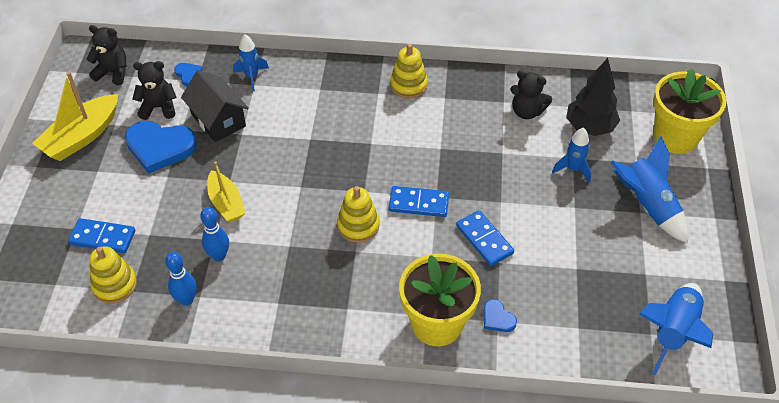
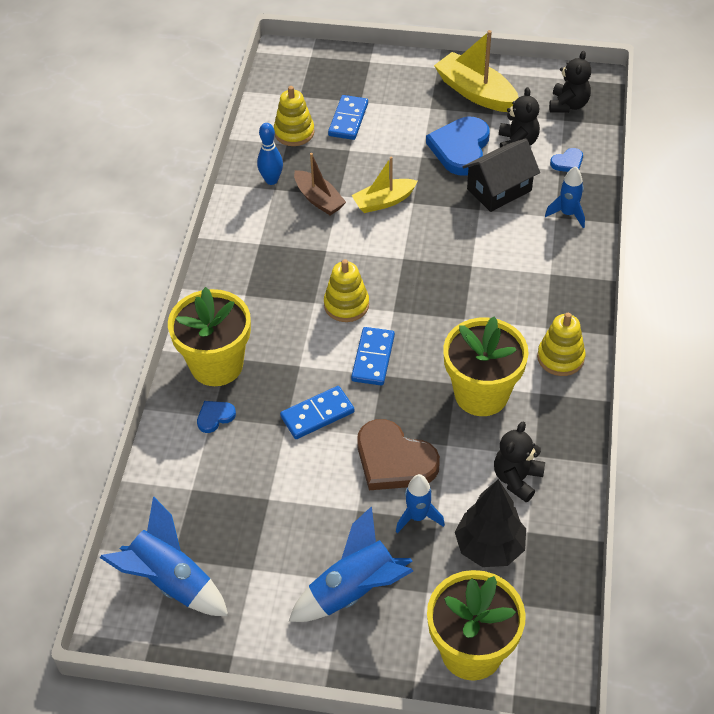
camera: 95 degrees right, 0 degrees up
blue bowling pin [200,207,229,262] -> brown boat [294,153,346,215]
none -> brown heart [357,419,440,490]
none -> yellow flower pot [443,316,529,416]

